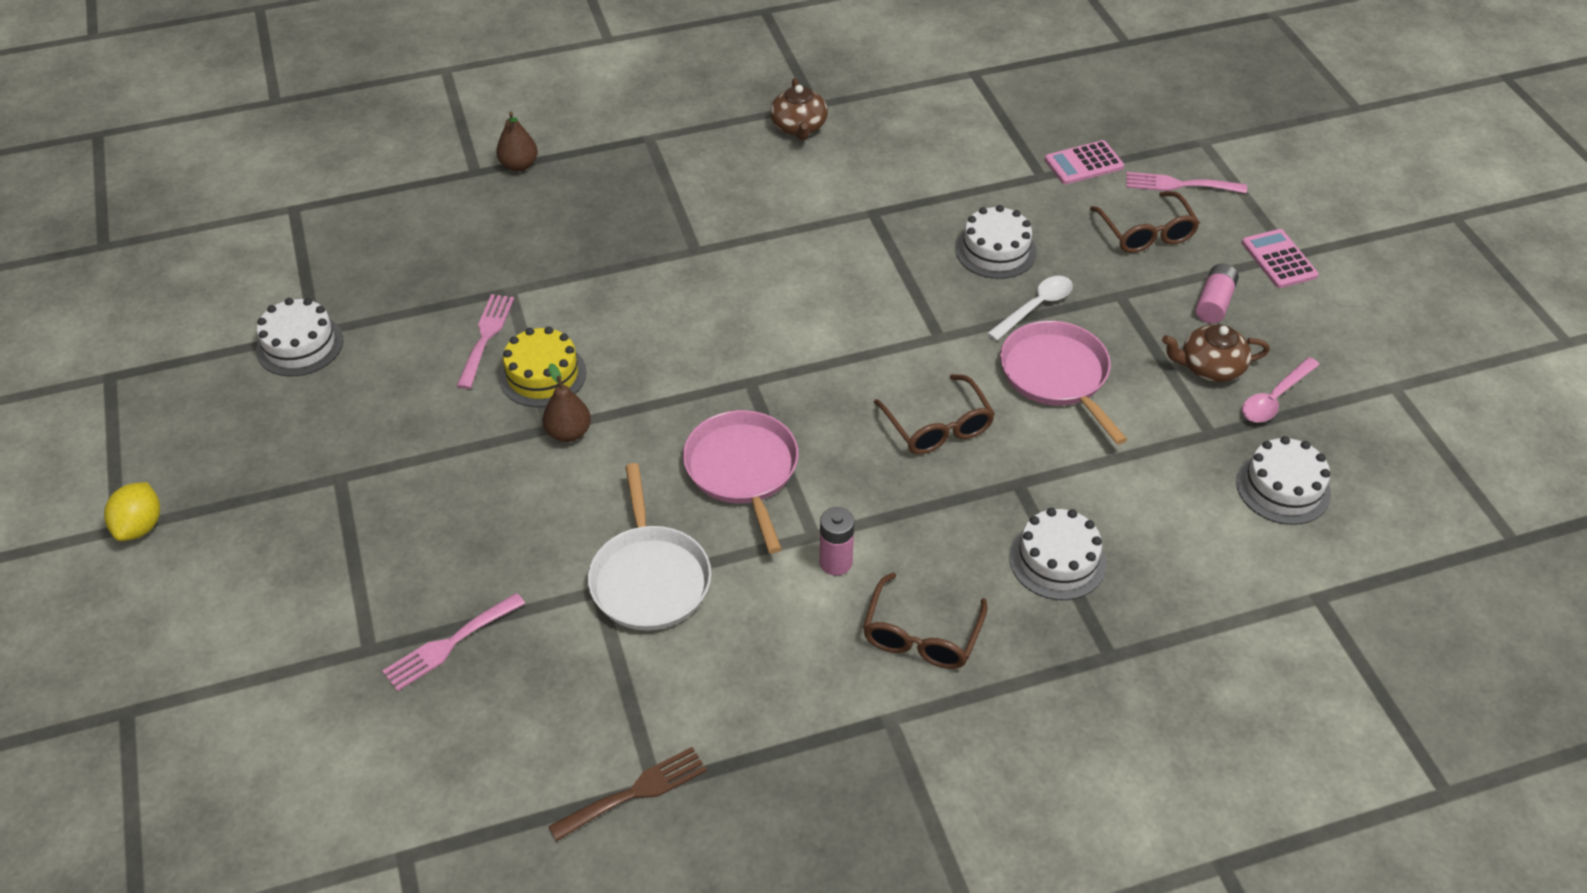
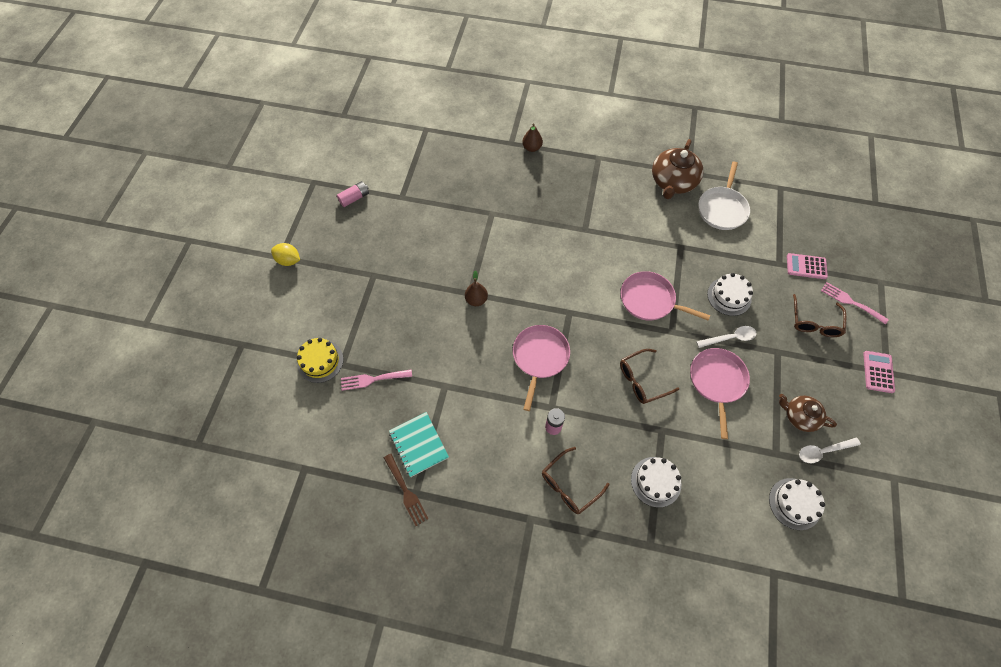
camera: 30 degrees right, 15 degrees up
yellow lemon [104,482,160,541] -> yellow lemon turned 75 degrees clockwise [271,243,300,266]
white cake [256,298,343,376] -> none
pink fork [457,294,514,389] -> none
yellow cake [499,326,587,407] -> yellow cake moved to [297,338,344,383]
brown fork [548,747,707,842] -> brown fork turned 60 degrees clockwise [384,454,429,526]
white pan [588,463,711,630] -> white pan moved to [698,162,750,230]
brown teapot [770,78,828,140] -> brown teapot [652,139,704,199], size x1.64
brown glasses [874,374,995,454] -> brown glasses turned 60 degrees clockwise [620,349,679,404]
pink battery [1195,264,1239,324] -> pink battery moved to [337,181,369,207]
pink spoon [1242,357,1320,422] -> white spoon [799,437,861,463]
none -> turquoise notebook [389,412,449,477]
none -> pink pan [621,271,710,321]

